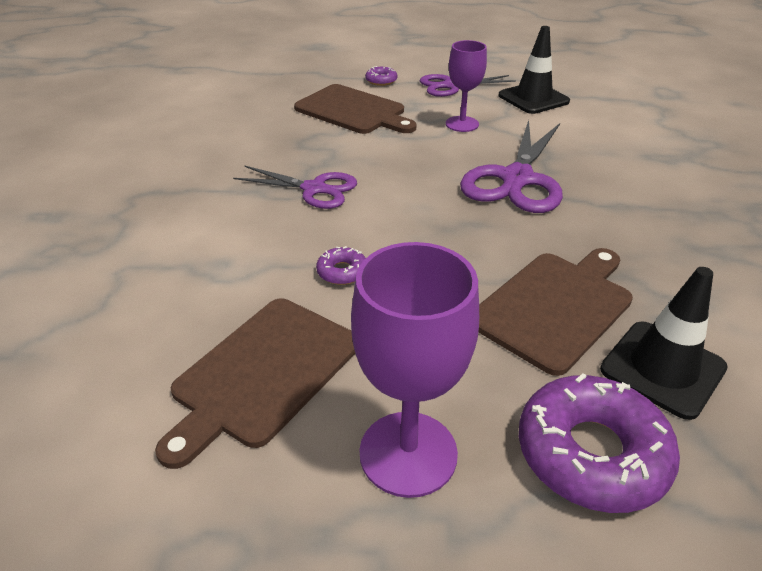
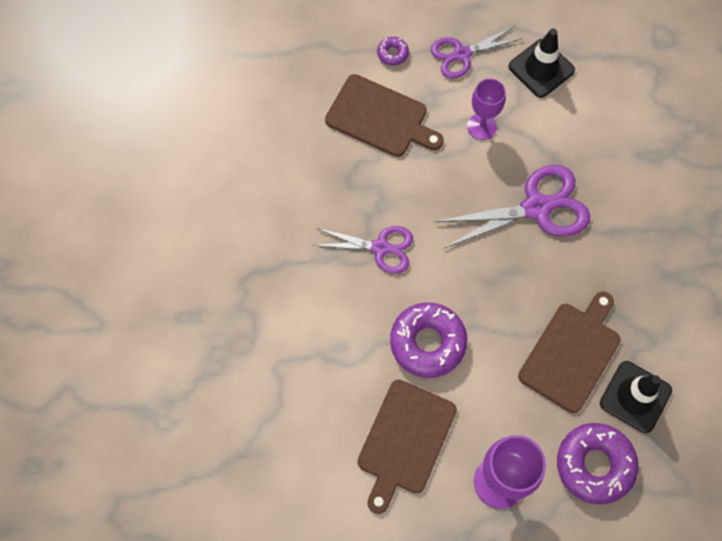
camera: 10 degrees left, 30 degrees up
purple donut [316,246,366,285] -> purple donut [390,302,467,378], size x2.17
purple scissors [460,120,563,213] -> purple scissors turned 120 degrees counterclockwise [434,165,590,249]

